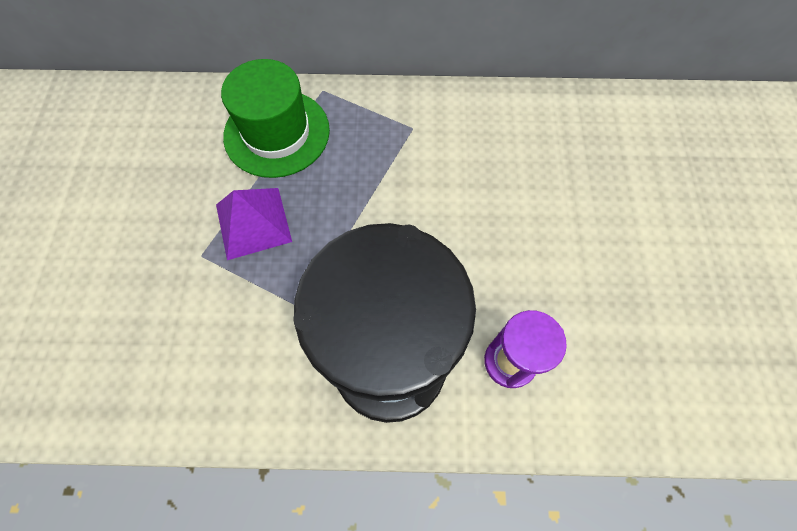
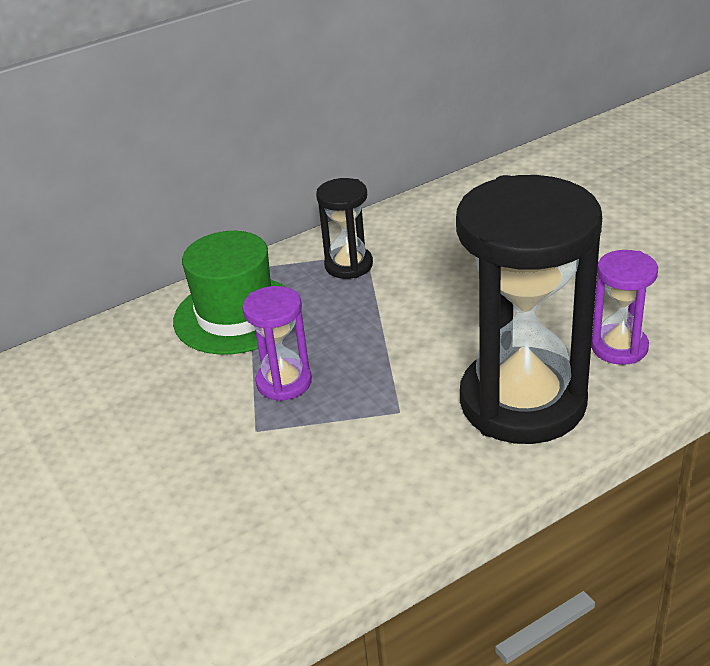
camera: 30 degrees left, 30 degrees down
purple pyramid [216,188,292,260] -> purple hourglass [242,286,312,401]
none -> black hourglass [316,178,373,279]

